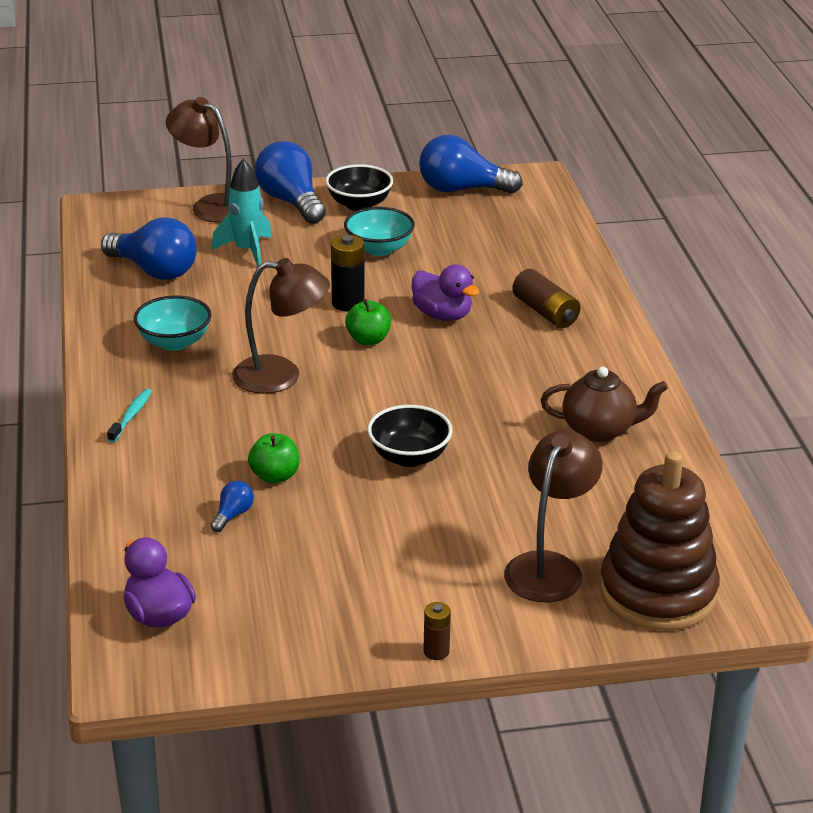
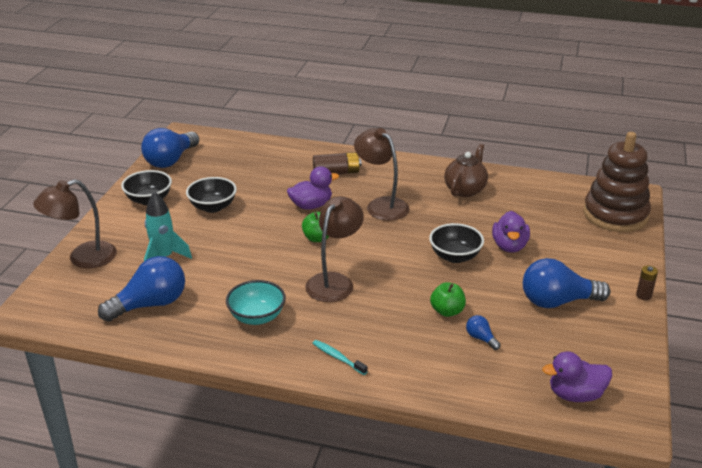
camera: 65 degrees left, 0 degrees up
blue light bulb [255,141,326,224] -> blue light bulb moved to [523,258,610,308]
black battery [331,235,365,311] -> none
turquoise bowl [344,207,415,256] -> black bowl [186,177,237,213]
brown lamp [504,430,603,603] -> brown lamp moved to [354,128,409,221]
none -> purple duck [492,211,530,253]

